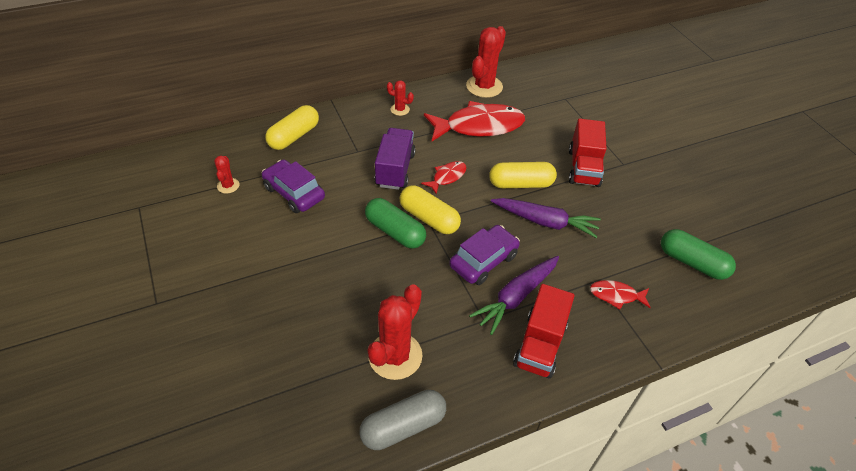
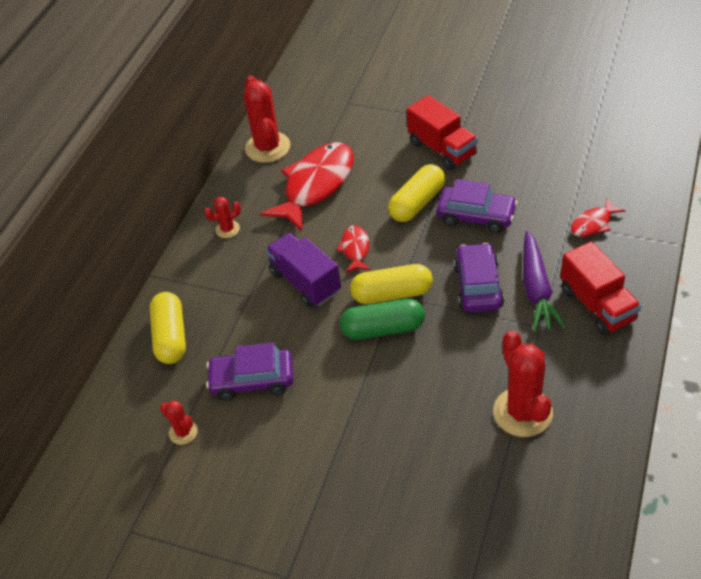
camera: 40 degrees left, 0 degrees up
grey capsule [359,390,446,450] -> none
purple carrot [491,198,601,238] -> purple car [437,179,518,233]
green capsule [661,229,736,280] -> none

